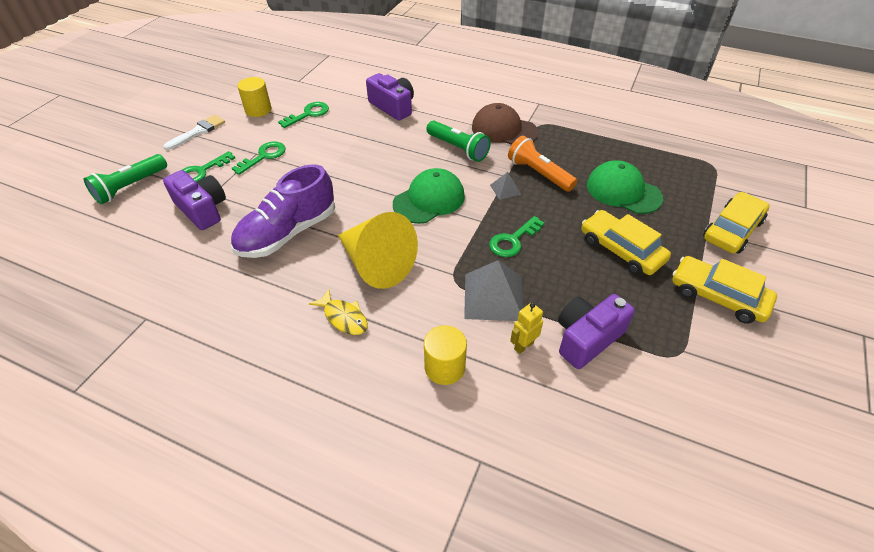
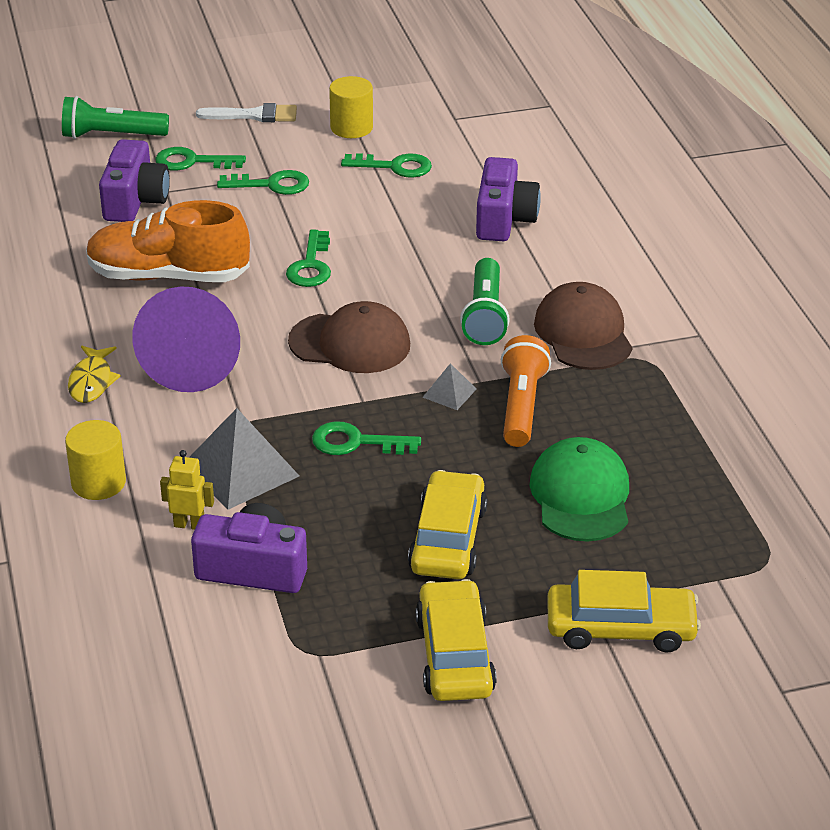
camera: 50 degrees right, 10 degrees down
purple shoe [231,164,335,258] -> orange shoe [86,200,250,282]
yellow cone [338,212,418,289] -> purple cone [132,286,240,392]
green cap [393,168,465,224] -> brown cap [288,301,410,373]
none -> green key [286,230,331,287]

